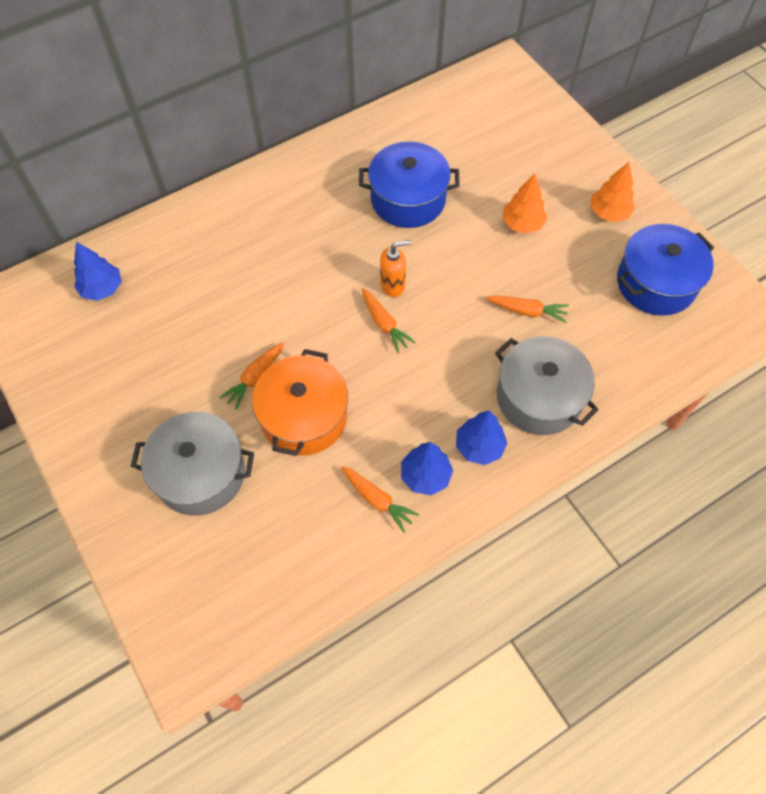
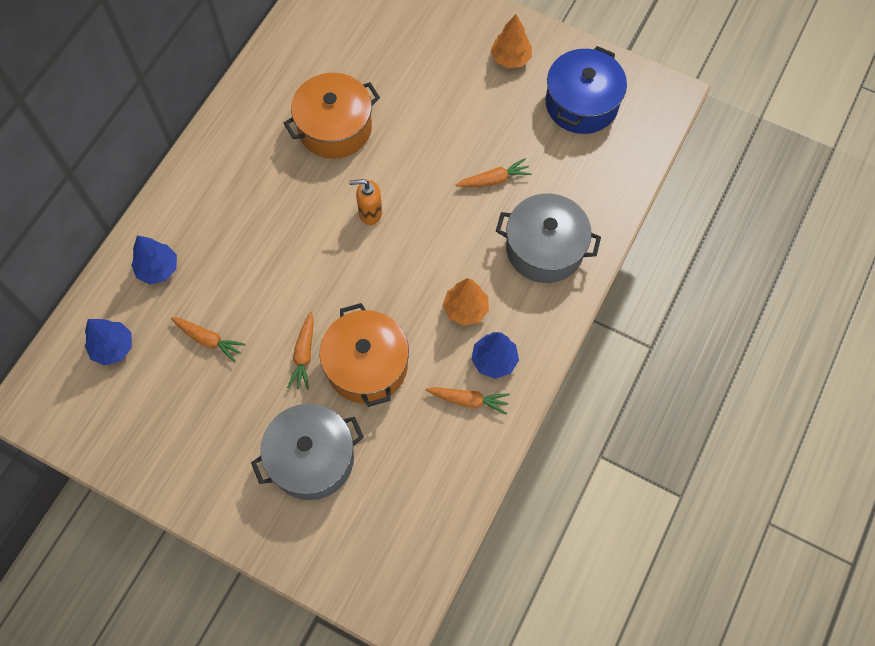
camera: 30 degrees left, 5 degrees up
blue pot [359,142,460,228] -> orange pot [284,73,380,159]
orange carrot [362,288,416,353] -> orange carrot moved to [171,317,246,362]
orange soap dispenser [380,240,411,297] -> orange soap dispenser turned 135 degrees counterclockwise [349,179,382,225]
blue tree [456,410,507,465] -> blue tree moved to [131,235,177,284]
orange tree [503,173,547,234] -> orange tree moved to [443,278,489,326]

